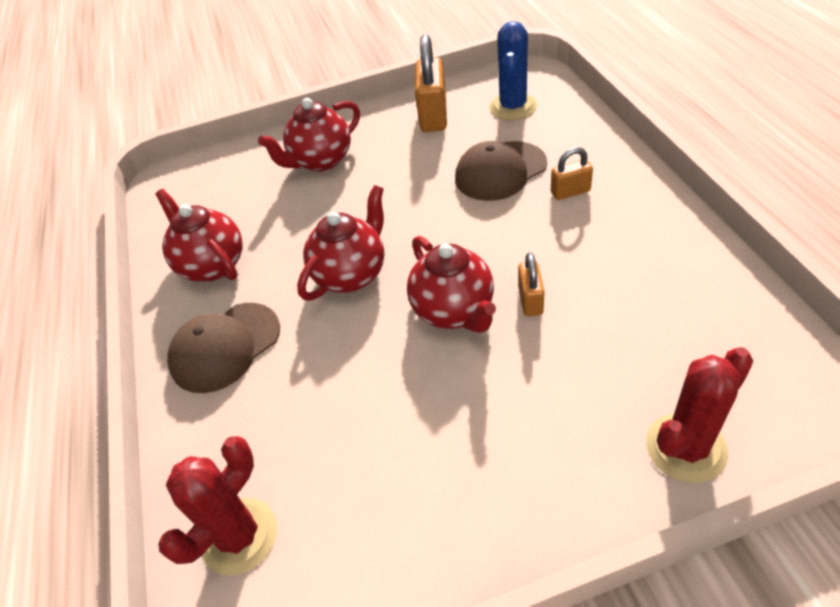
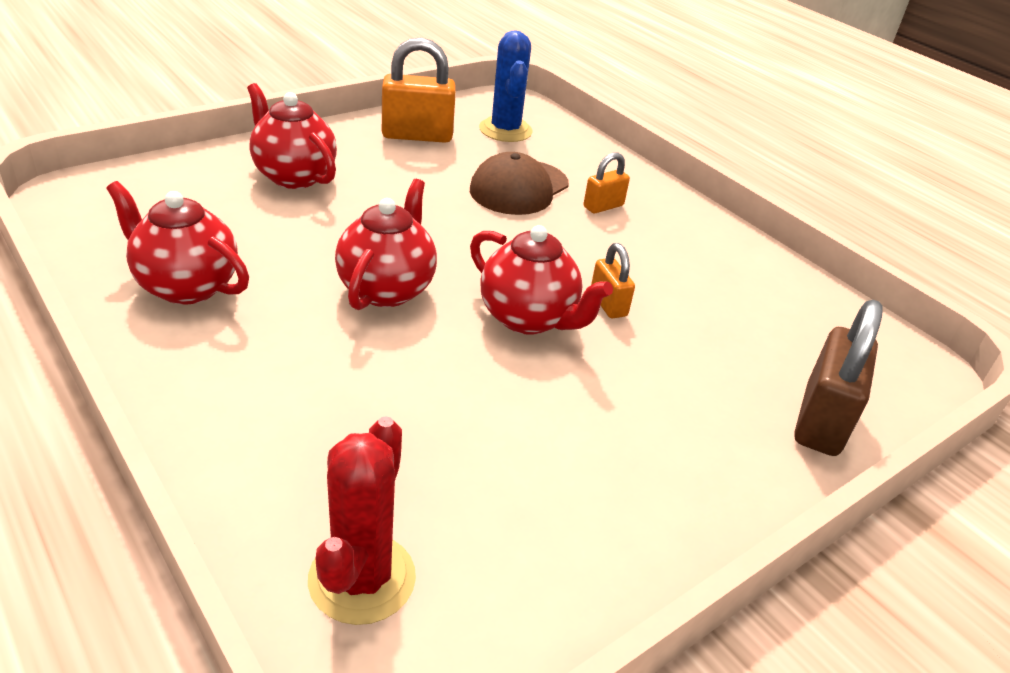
camera: 30 degrees left, 10 degrees down
brown cap [167,303,280,393] -> none
red teapot [258,98,360,172] -> red teapot turned 105 degrees clockwise [247,83,337,189]
orange padlock [415,34,447,132] -> orange padlock turned 75 degrees counterclockwise [382,38,456,143]
red cactus [646,347,753,483] -> brown padlock [794,300,883,456]

